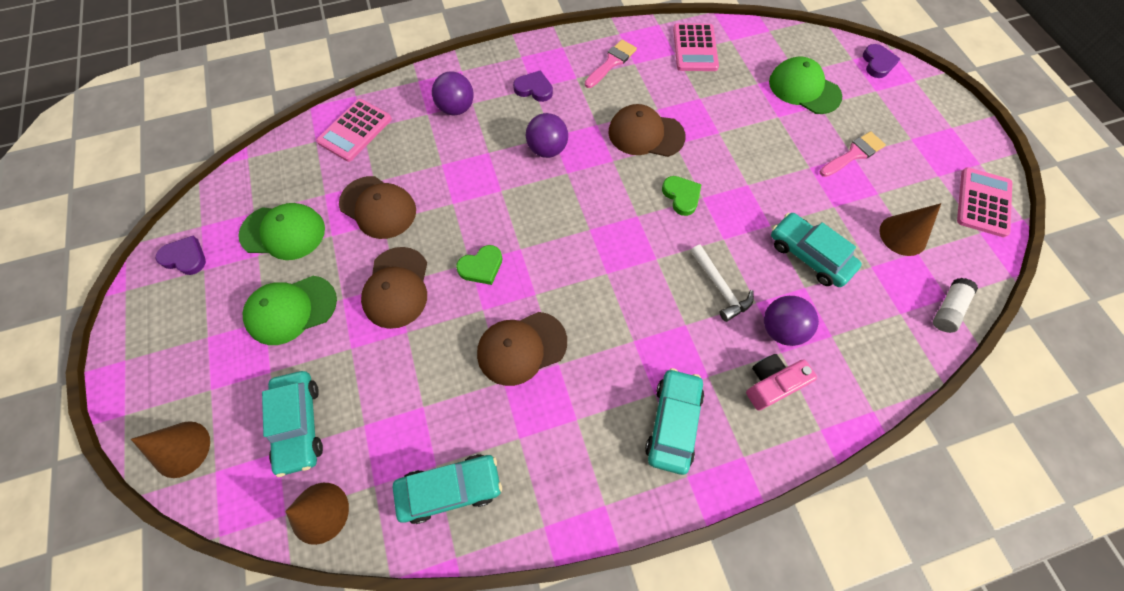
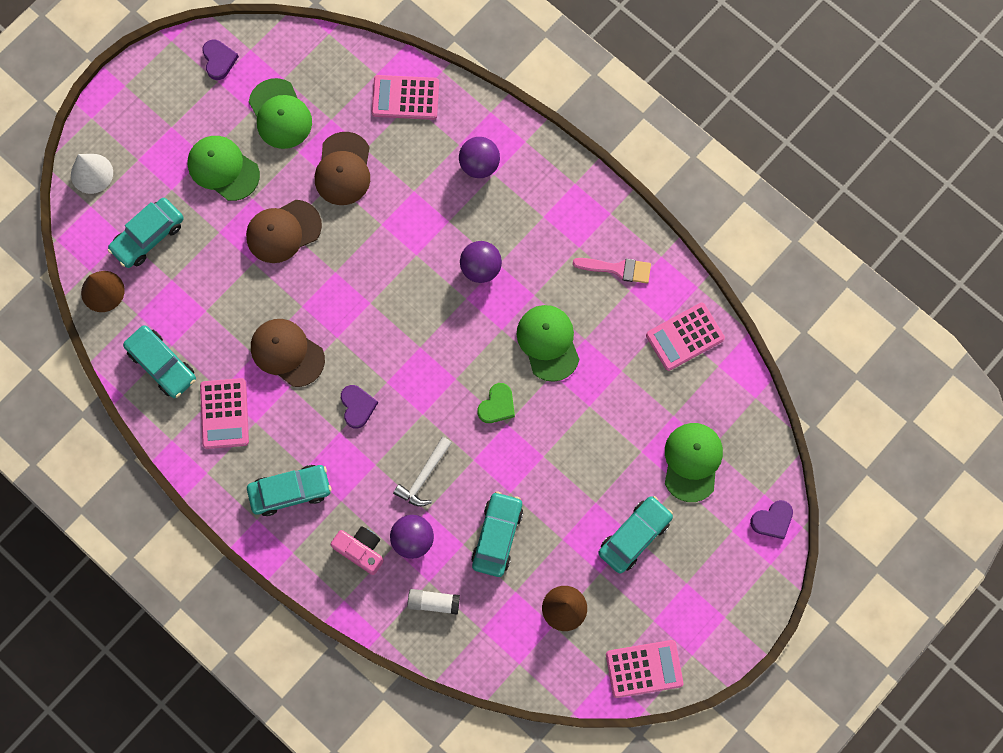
camera: 60 degrees right, 10 degrees up
brown cone [131,421,210,478] -> white cone [71,154,113,194]
green heart [456,245,502,285] -> none
purple heart [513,70,553,102] -> purple heart moved to [341,385,378,429]
brown cap [608,104,686,157] -> green cap [517,305,579,382]
pink brush [820,131,886,177] -> turquoise car [598,496,673,574]
white glue stick [933,278,978,333] -> white glue stick moved to [407,589,460,615]
none -> pink calculator [200,378,249,449]

